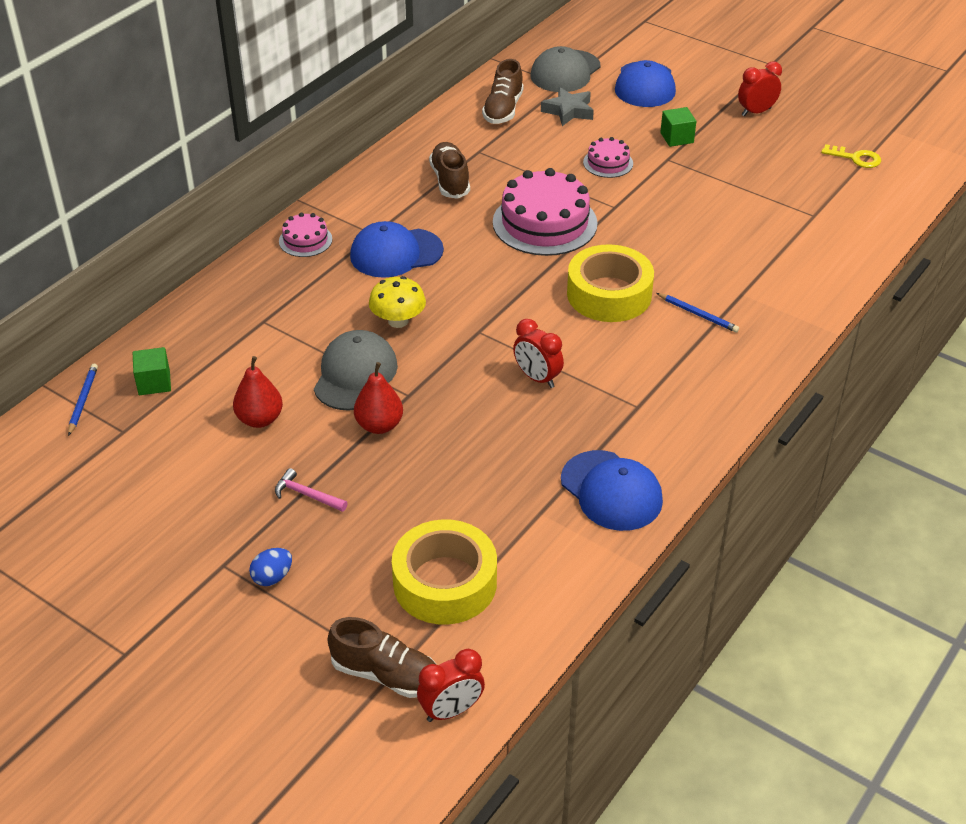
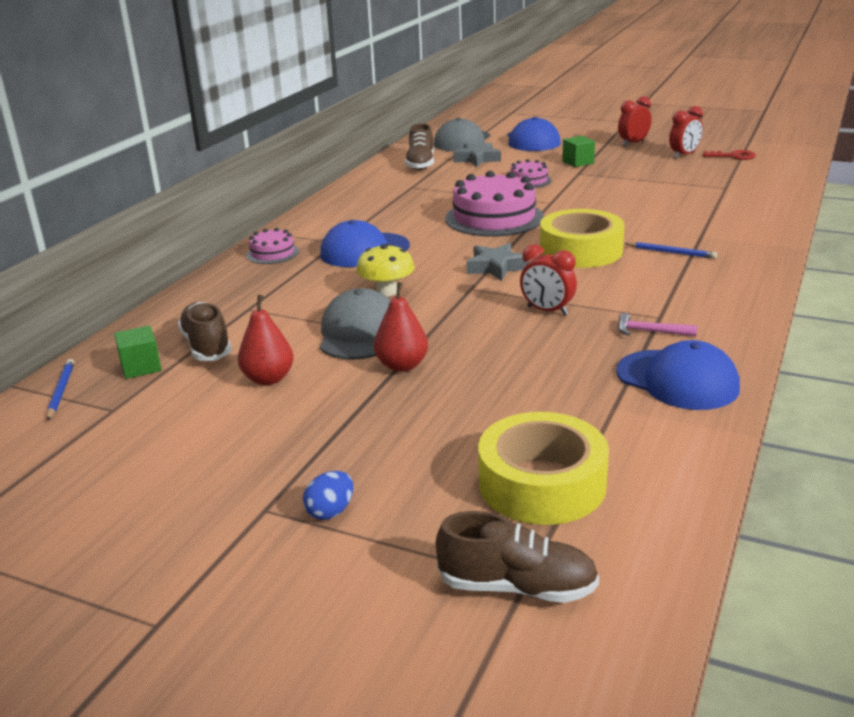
camera: 10 degrees left, 15 degrees down
pink hammer [275,468,348,512] -> pink hammer moved to [618,313,697,336]
red clock [417,649,485,722] -> red clock moved to [669,106,703,159]
brown shoe [429,142,470,199] -> brown shoe moved to [178,302,232,361]
yellow key [821,144,881,168] -> red key [703,150,756,160]
none -> grey star [466,243,529,281]

